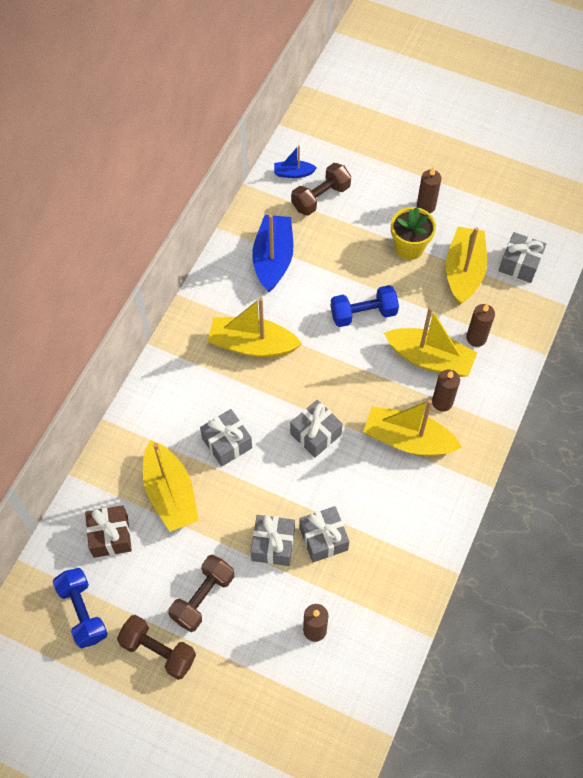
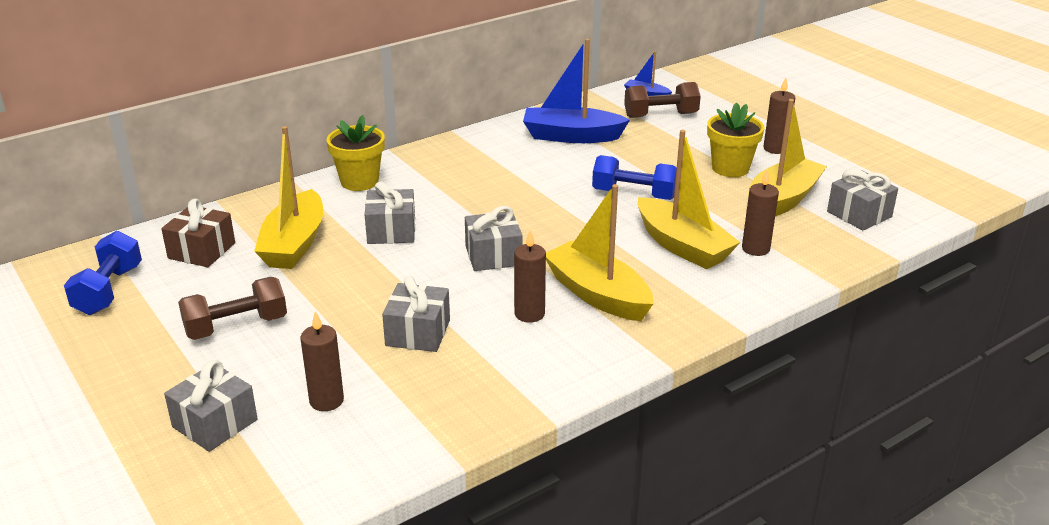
camera: 30 degrees right, 30 degrees down
brown dumbbell [117,615,196,680] -> none
yellow boat [208,297,302,357] -> none
grey gift [251,515,295,566] -> grey gift moved to [164,360,258,452]
blue boat [252,214,294,292] -> blue boat turned 120 degrees counterclockwise [523,39,630,143]
brown candle [432,370,460,412] -> brown candle moved to [514,230,546,323]
none -> yellow flower pot [326,115,385,191]

